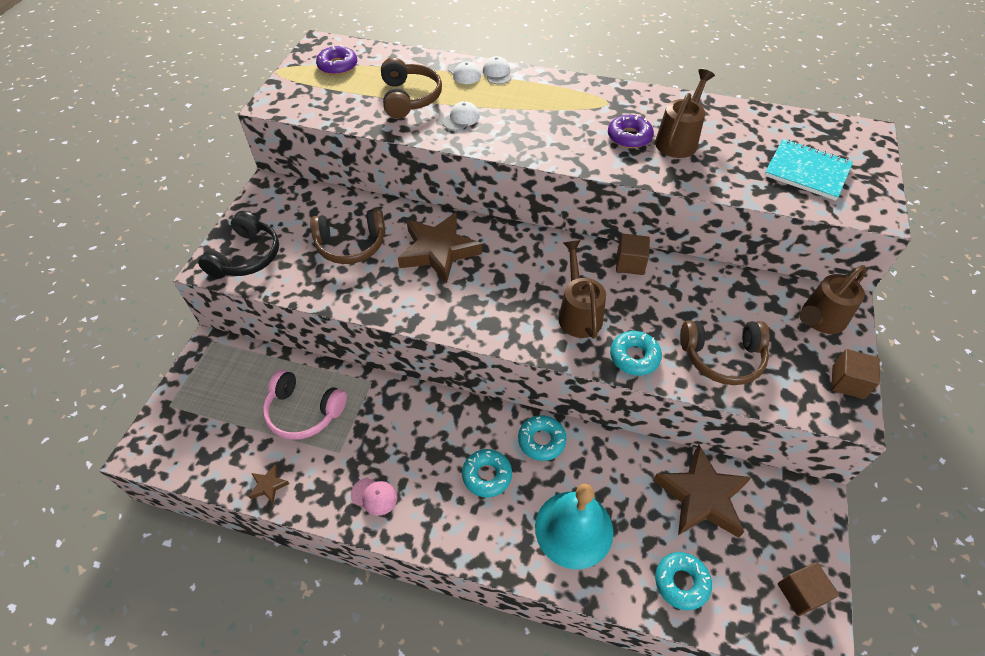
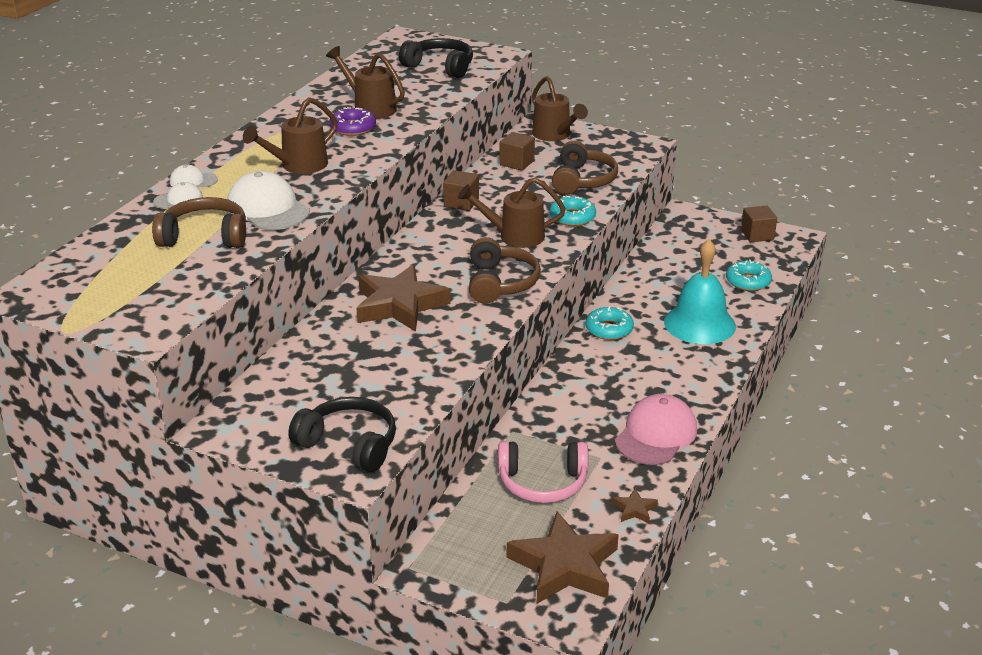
camera: 80 degrees left, 20 degrees down
pink headphones [263,370,347,440] -> pink headphones turned 60 degrees clockwise [498,441,589,503]
brown headphones [310,208,385,264] -> brown headphones moved to [469,237,541,304]
purple donut [316,45,357,75] -> none
pink cap [351,478,397,516] -> pink cap [615,394,697,465], size x1.94
white cap [442,101,480,131] -> white cap [227,171,310,230], size x1.94
turquoise donut [462,449,512,498] -> none
brown star [653,445,752,538] -> brown star moved to [507,511,619,604]
turquoise notebook [764,139,853,201] -> black headphones [399,38,473,78]
brown cube [831,349,880,399] -> brown cube moved to [499,132,535,171]
none -> brown watering can [243,97,338,174]

